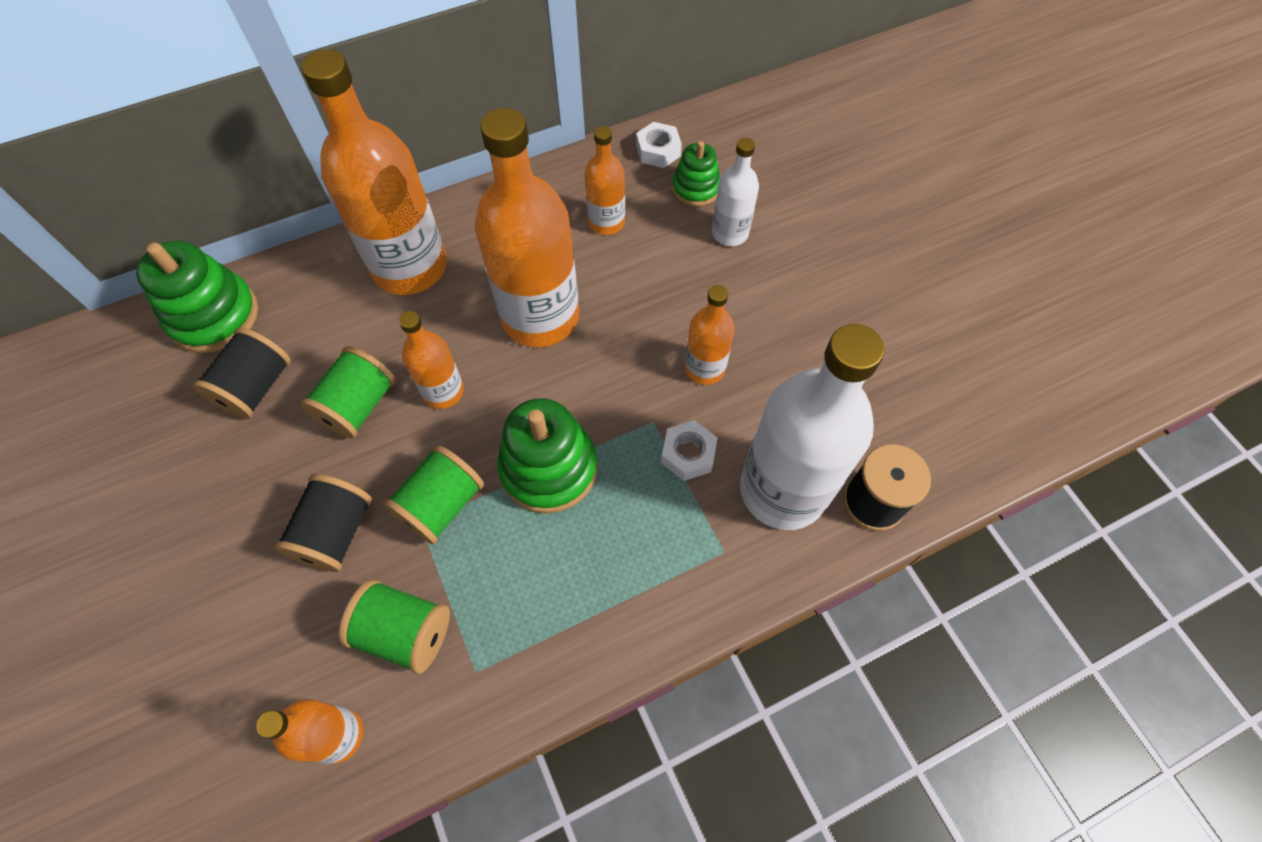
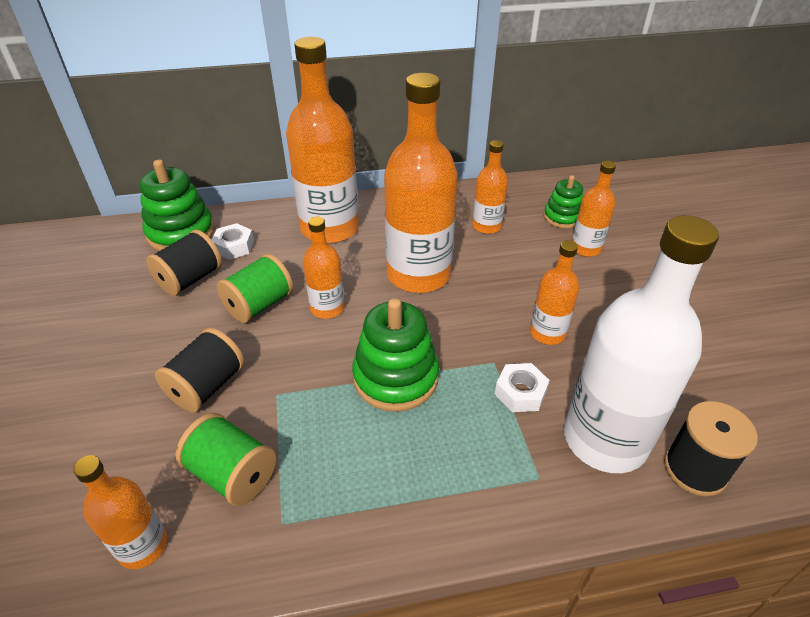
camera: 15 degrees right, 20 degrees down
green spool [383,445,484,544] -> none
white nut [636,122,682,168] -> white nut moved to [212,223,254,260]
white bottle [712,138,759,246] -> orange bottle [572,161,616,257]

